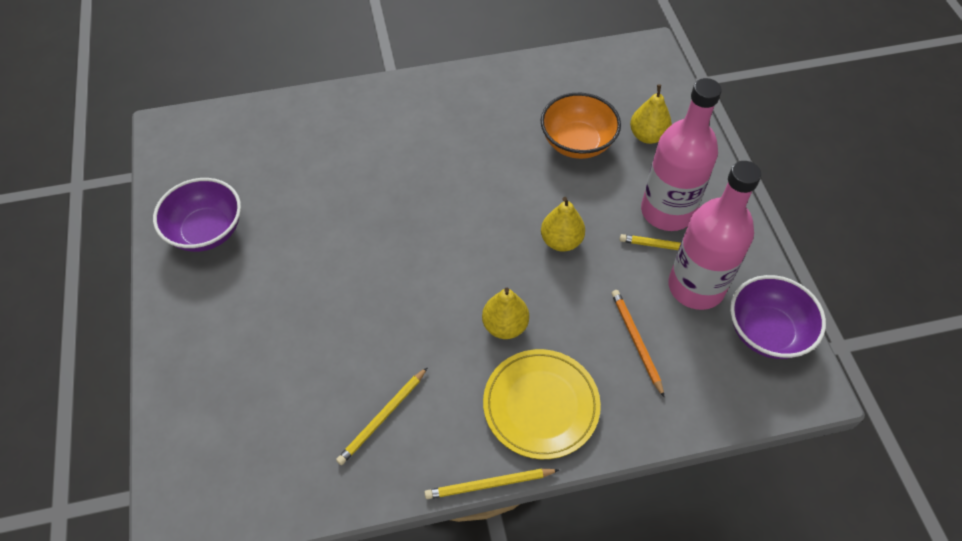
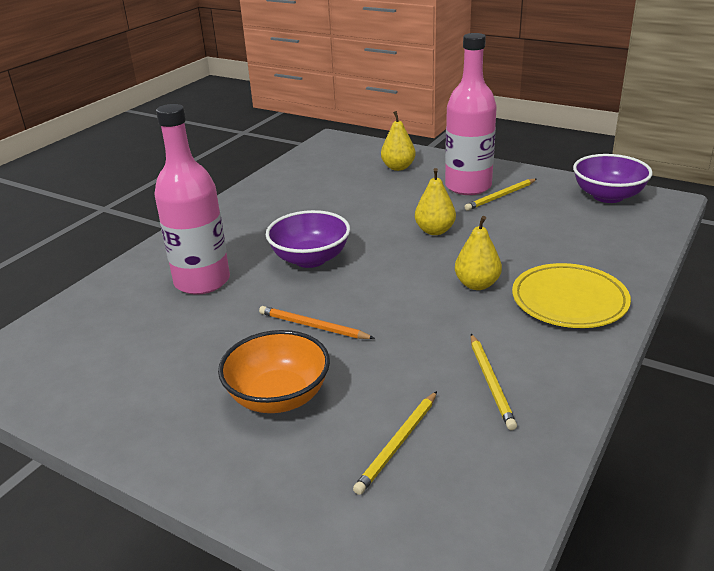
camera: 45 degrees left, 25 degrees down
purple bowl [153,178,241,252] -> purple bowl moved to [266,210,350,268]
yellow pencil [424,468,559,499] -> yellow pencil moved to [353,391,437,495]
orange bowl [541,93,621,159] -> orange bowl moved to [218,330,330,413]
orange pencil [612,290,665,398] -> orange pencil moved to [259,306,375,339]
pink bottle [668,161,761,310] -> pink bottle moved to [155,104,230,295]

